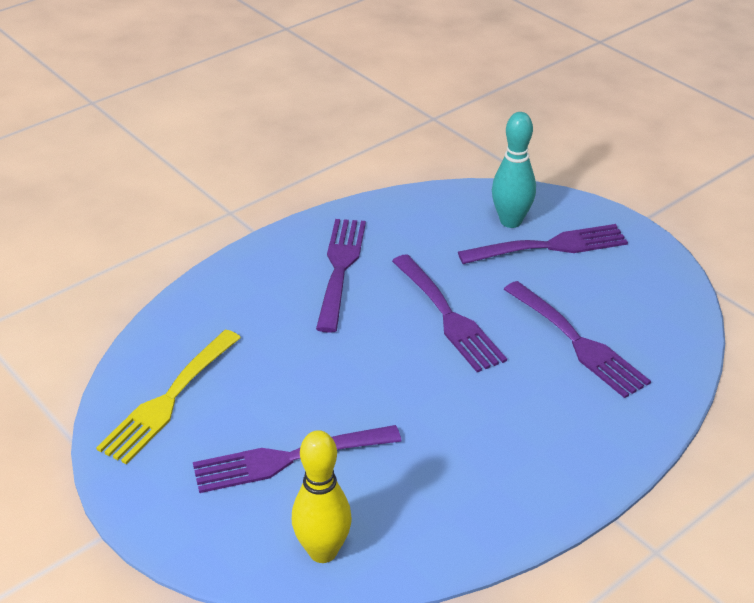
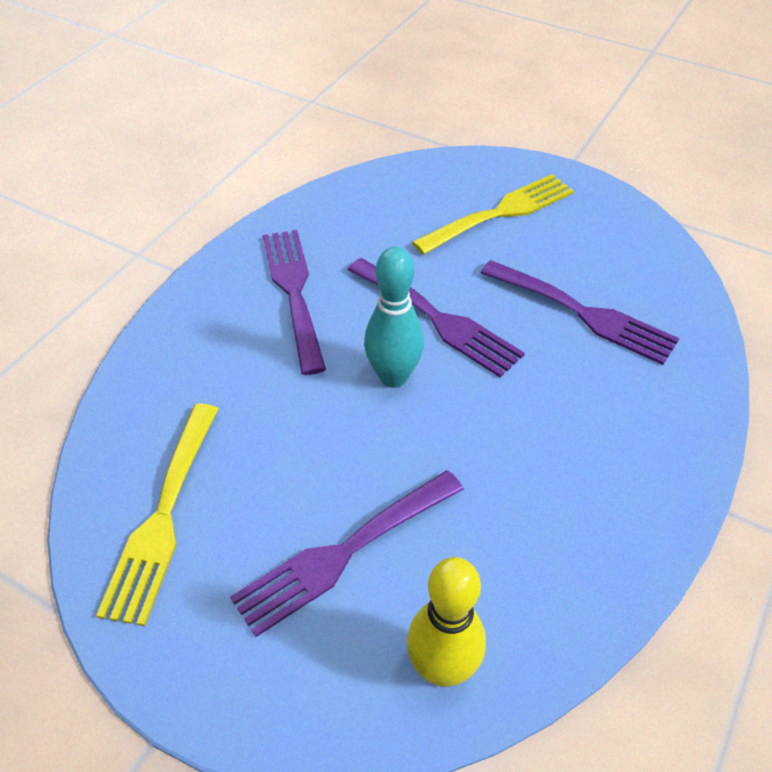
camera: 20 degrees left, 10 degrees up
purple fork [458,224,628,264] -> yellow fork [412,174,574,255]
turquoise bowling pin [492,112,536,228] -> turquoise bowling pin moved to [364,247,424,388]

